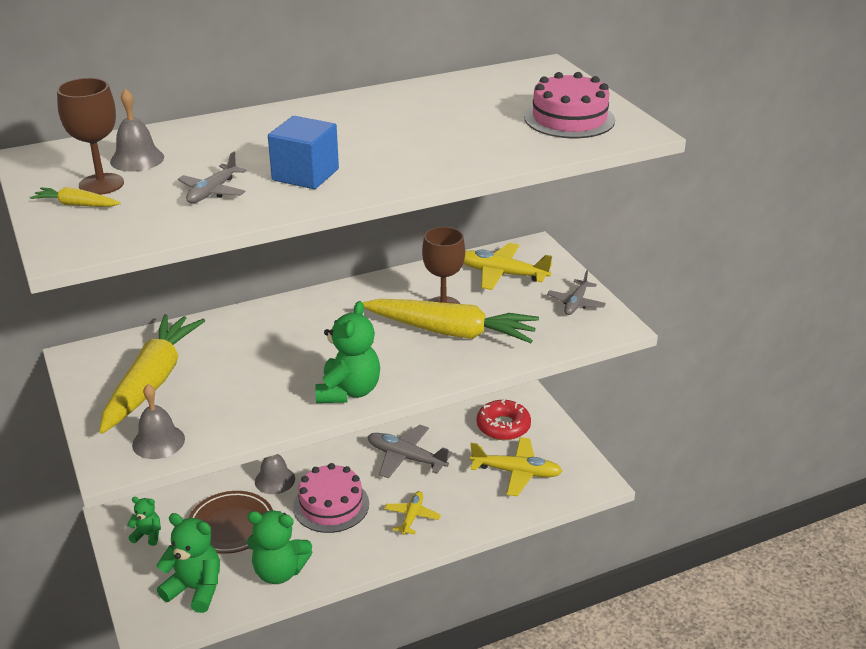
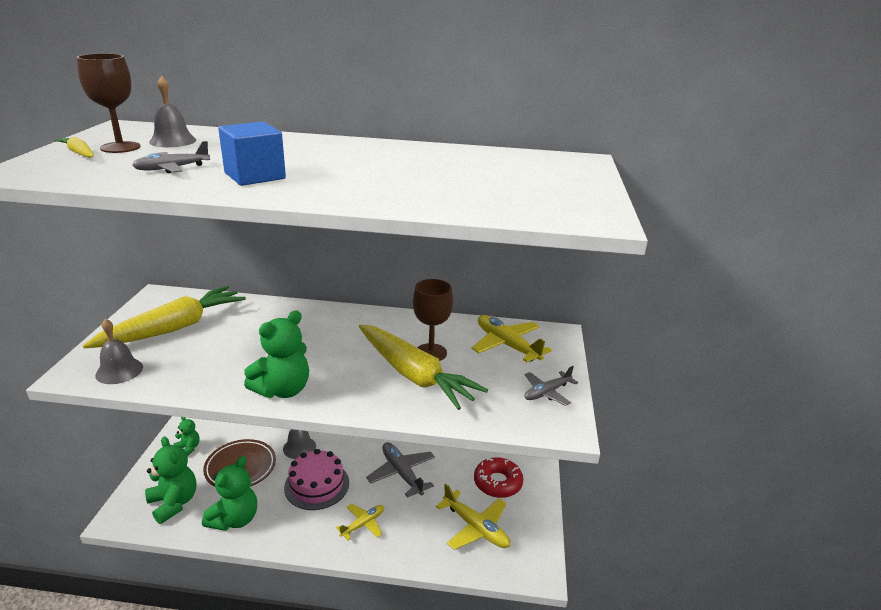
camera: 30 degrees right, 5 degrees down
green teddy bear [247,511,312,584] -> green teddy bear turned 105 degrees counterclockwise [202,456,257,531]
pink cake [524,72,615,138] -> none

